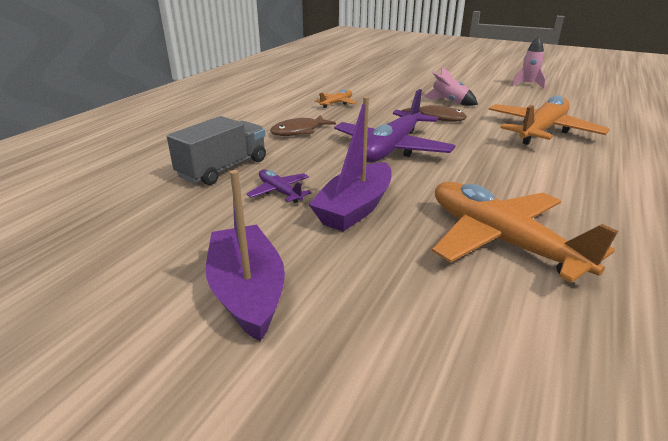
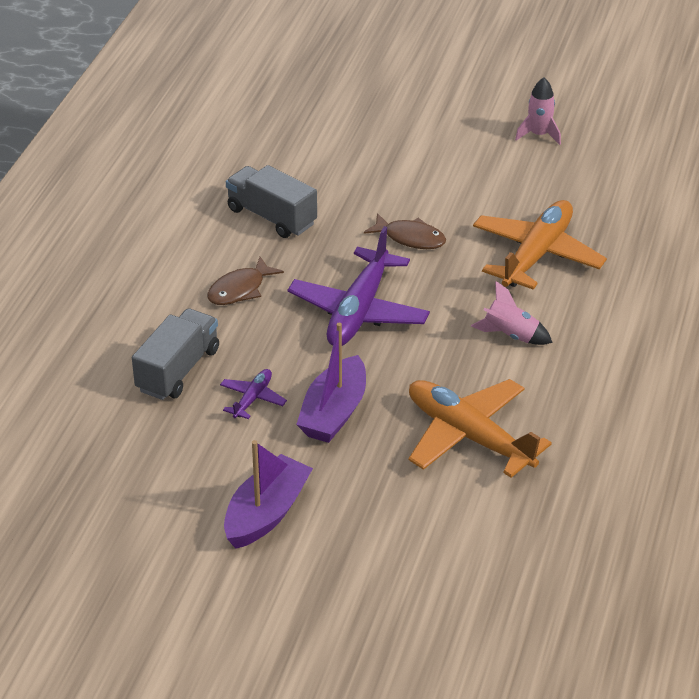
camera: 10 degrees left, 10 degrees up
purple boat [206,170,285,341] -> purple boat turned 60 degrees clockwise [224,440,313,549]
purple plane [246,169,311,203] -> purple plane turned 75 degrees clockwise [220,369,287,419]
orange plane [315,89,357,108] -> grey truck [226,165,317,238]
pink rocket [424,67,478,106] -> pink rocket moved to [471,281,553,345]

